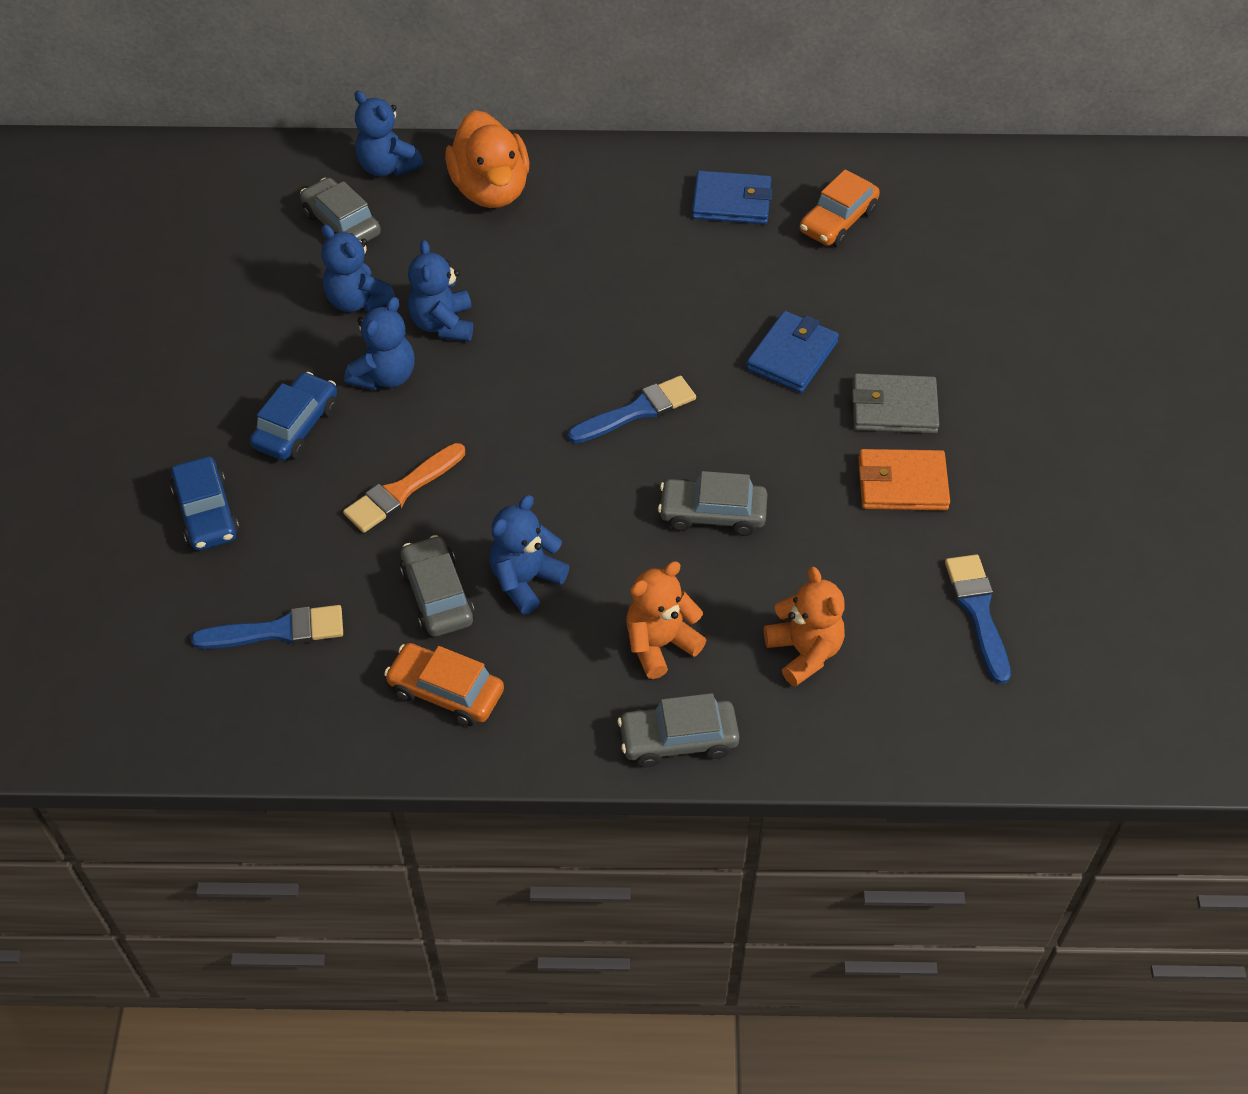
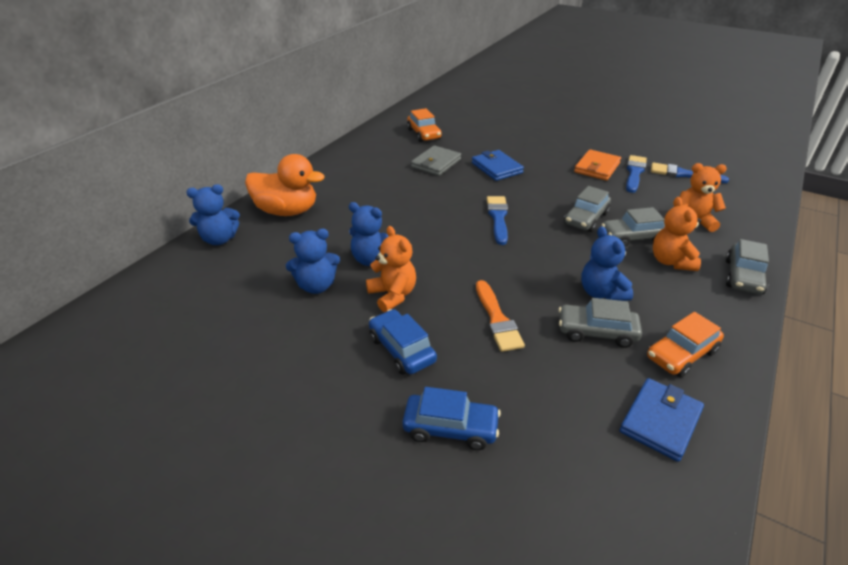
camera: 60 degrees left, 15 degrees down
blue brush [191,605,343,649] -> blue brush moved to [626,155,647,193]
grey car [300,178,381,242] -> grey car moved to [601,207,665,246]
blue teddy bear [345,297,415,390] -> orange teddy bear [366,226,416,312]
blue wallet [692,171,773,224] -> blue wallet moved to [620,378,704,462]
grey wallet [852,373,939,434] -> grey wallet moved to [411,145,461,176]

